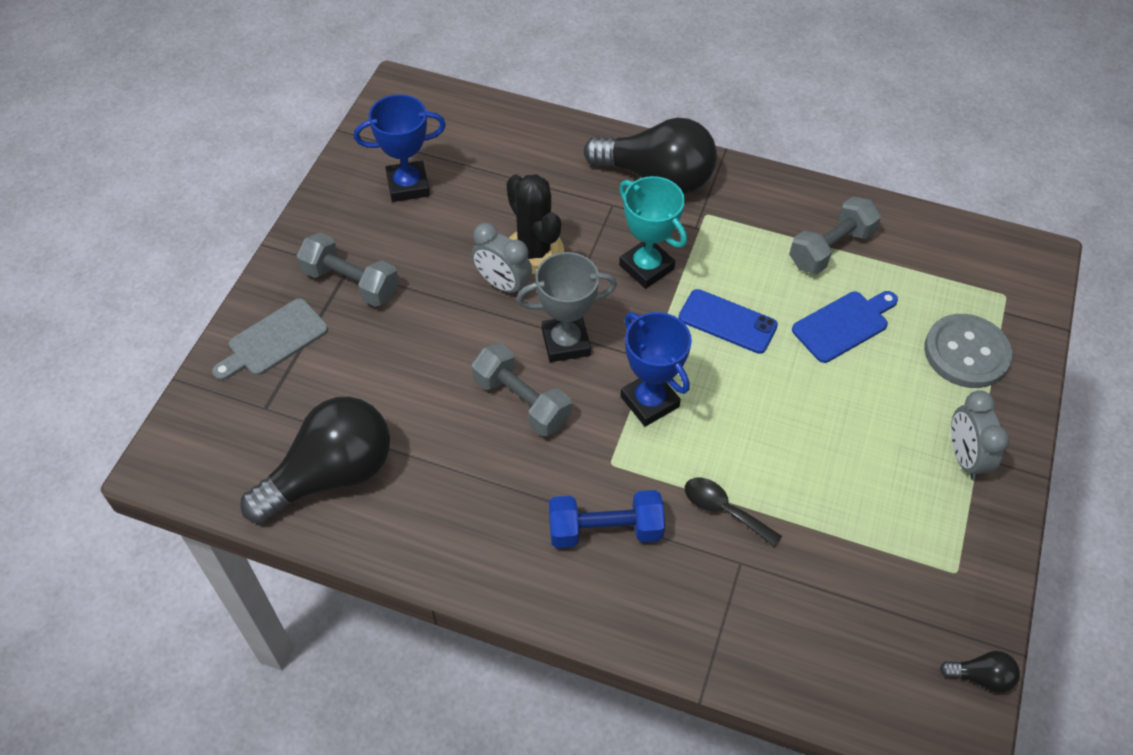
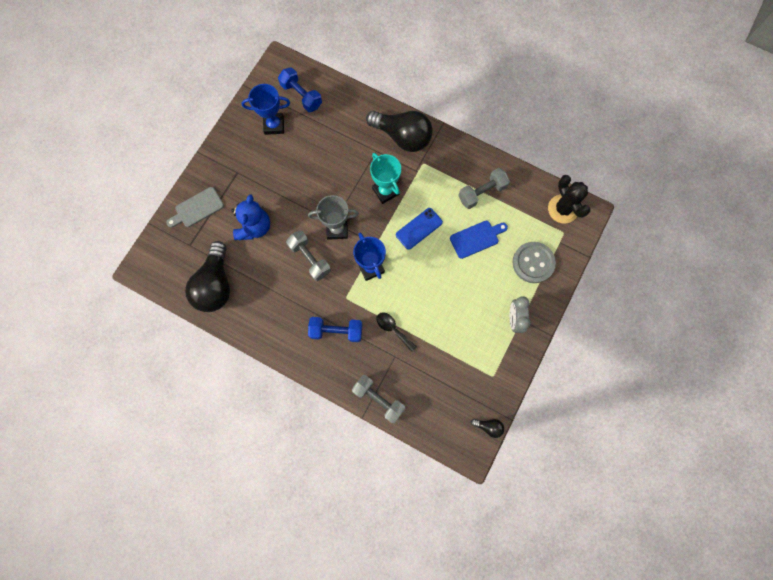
camera: 10 degrees right, 20 degrees up
black light bulb [240,397,390,524] -> black light bulb turned 120 degrees clockwise [185,241,230,312]
grey dumbbell [297,233,399,307] -> grey dumbbell moved to [352,375,406,423]
grey clock [472,223,532,294] -> none
black cactus [506,174,564,274] -> black cactus moved to [548,175,591,223]
blue phone [679,289,778,354] -> blue phone turned 75 degrees counterclockwise [396,208,443,250]
none -> blue teddy bear [231,194,270,240]
none -> blue dumbbell [278,67,322,112]

